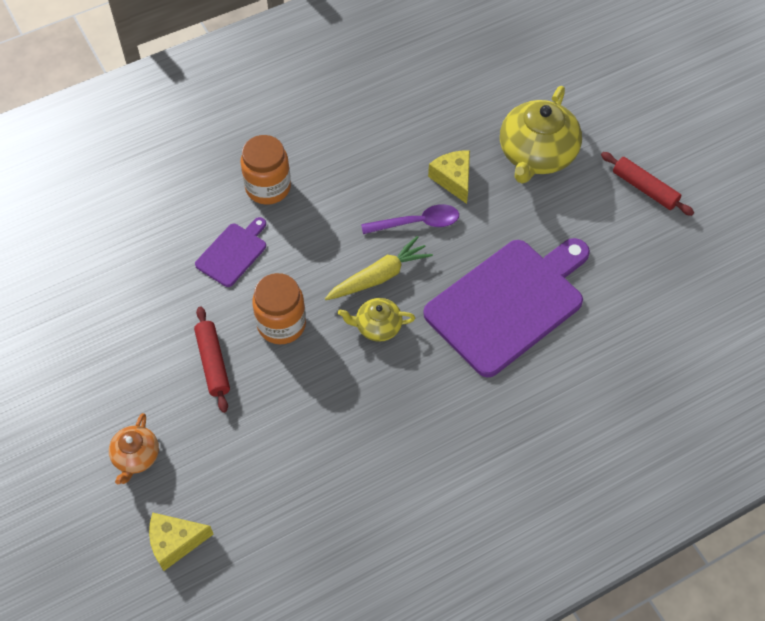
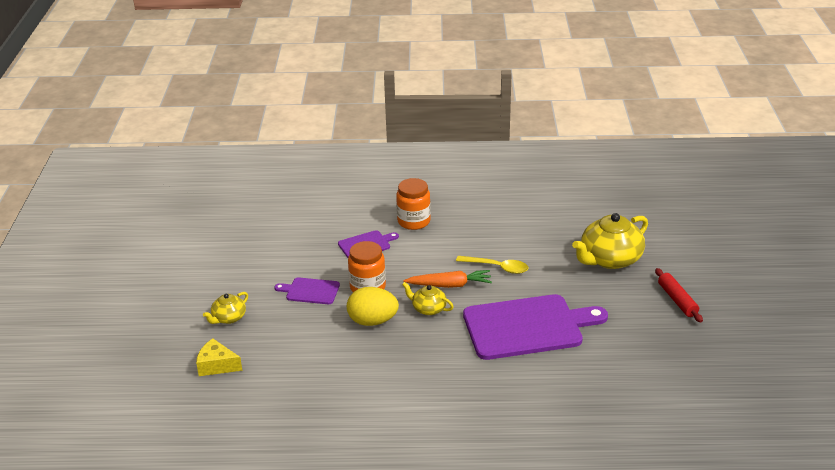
camera: 30 degrees right, 25 degrees down
orange teapot [109,413,159,484] -> yellow teapot [203,292,248,324]
red rolling pin [194,306,230,413] -> purple cutting board [274,277,340,304]
yellow carrot [325,236,433,300] -> orange carrot [403,270,492,288]
purple spoon [361,204,459,234] -> yellow spoon [456,256,529,274]
yellow cheese [428,151,470,204] -> none
none -> yellow egg [347,287,399,326]

